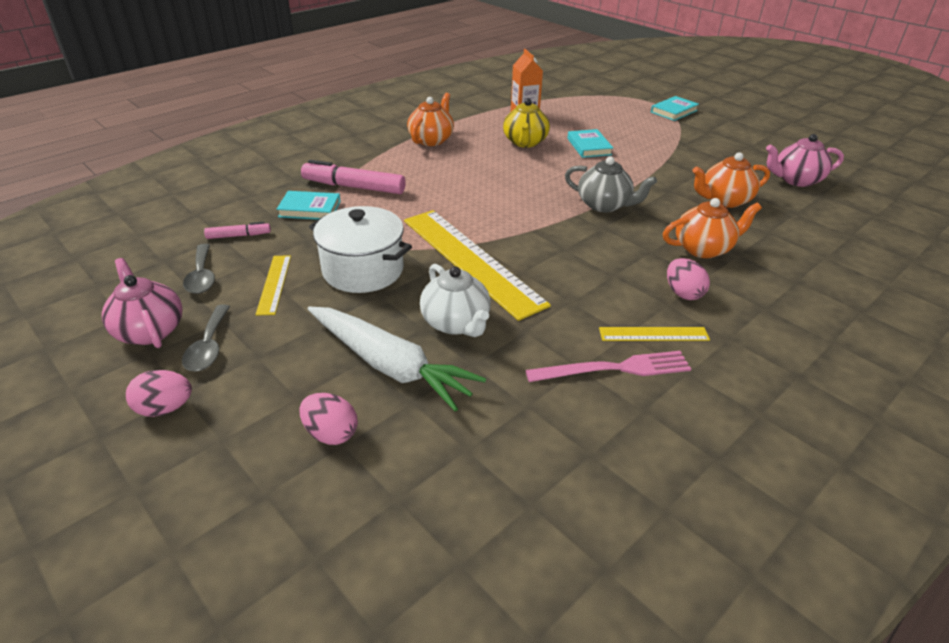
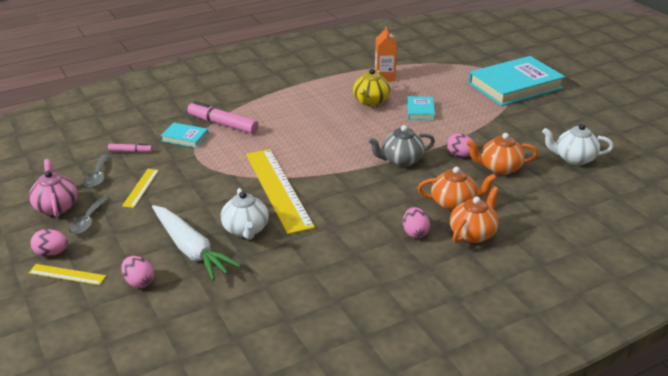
camera: 15 degrees right, 5 degrees down
white pot [309,206,412,293] -> none
orange teapot [407,93,454,146] -> orange teapot moved to [450,186,499,243]
pink fork [525,351,691,382] -> none
grey teapot [565,156,657,213] -> grey teapot turned 120 degrees clockwise [368,125,435,167]
yellow ruler [599,327,710,341] -> yellow ruler moved to [29,264,106,285]
turquoise book [651,96,699,121] -> turquoise book [468,56,565,106], size x2.21
pink teapot [766,134,844,187] -> white teapot [542,124,614,165]
none -> pink egg [447,133,474,157]

